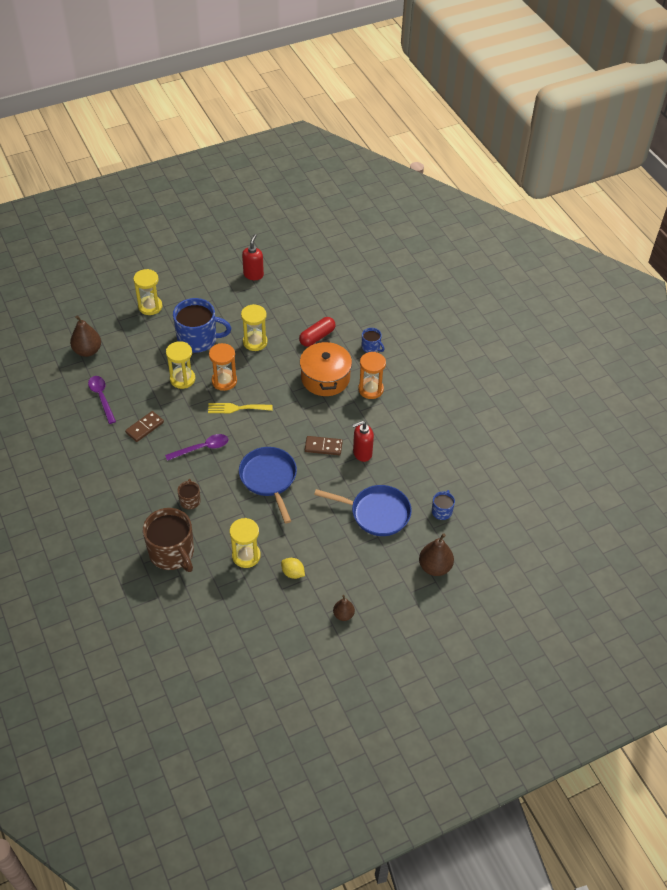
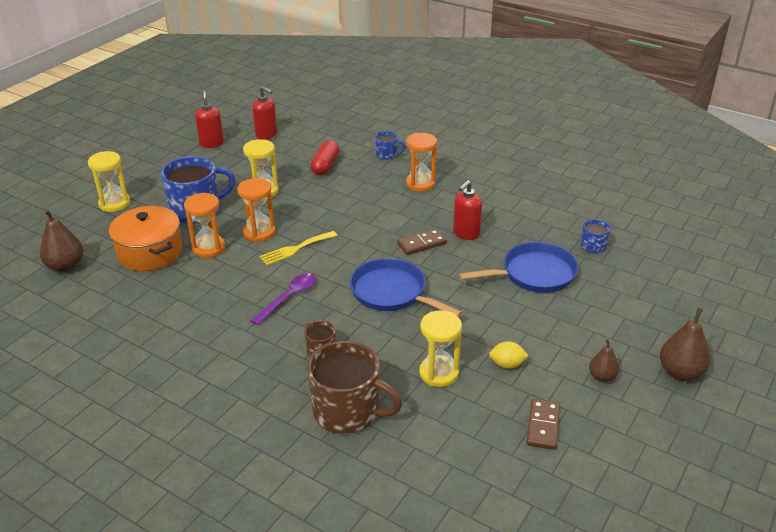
camera: 30 degrees left, 15 degrees down
purple spoon [88,376,116,424] -> none
brown domino [125,411,164,442] -> brown domino moved to [527,399,560,450]
yellow hourglass [166,341,195,389] -> orange hourglass [184,193,226,258]
orange pot [300,340,352,396] -> orange pot moved to [109,206,182,271]
brown pear [419,533,454,576] -> brown pear moved to [660,308,711,381]
none -> red soap dispenser [252,86,277,140]

